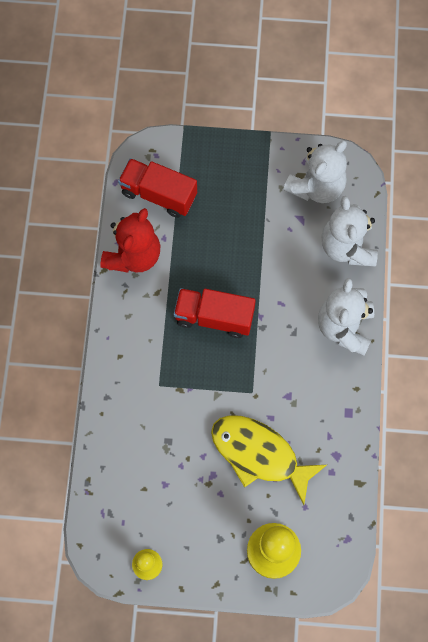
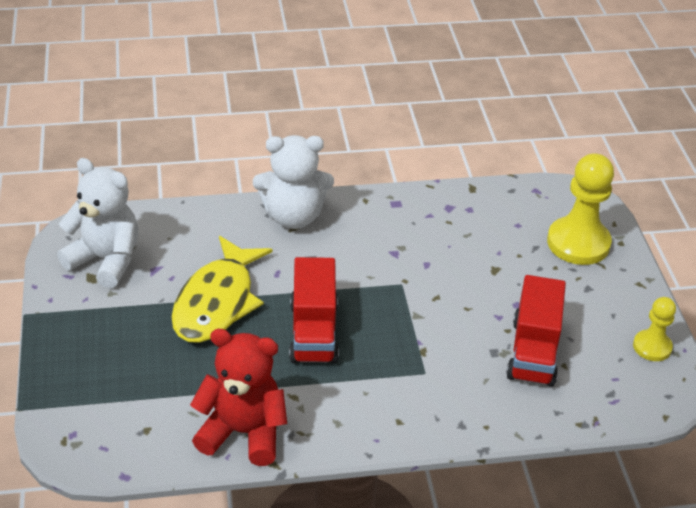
camera: 105 degrees left, 30 degrees down
red truck [118,158,197,218] -> red truck moved to [506,275,566,387]
yellow fish [211,415,327,505] -> yellow fish moved to [172,236,273,343]
white teddy bear [322,196,378,266] -> none

